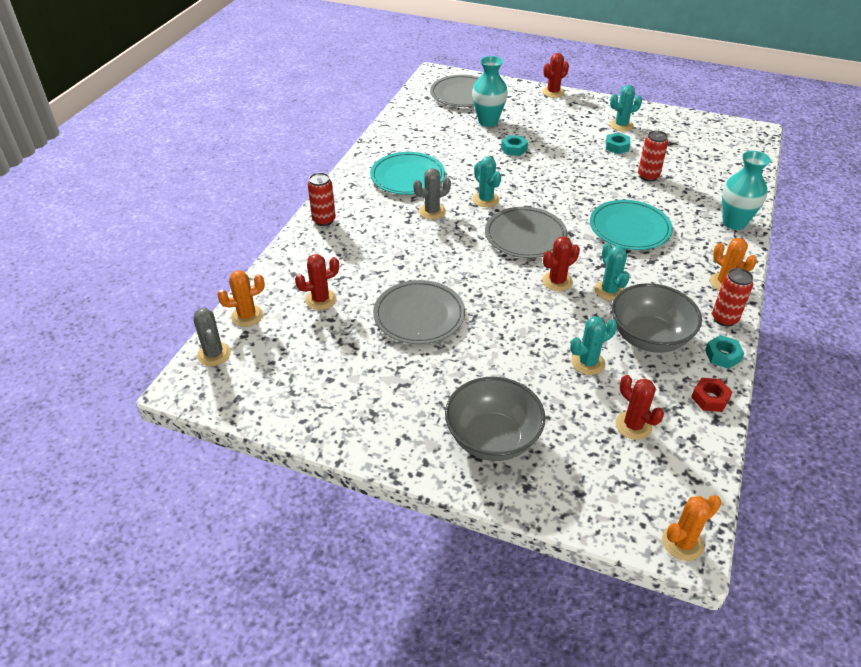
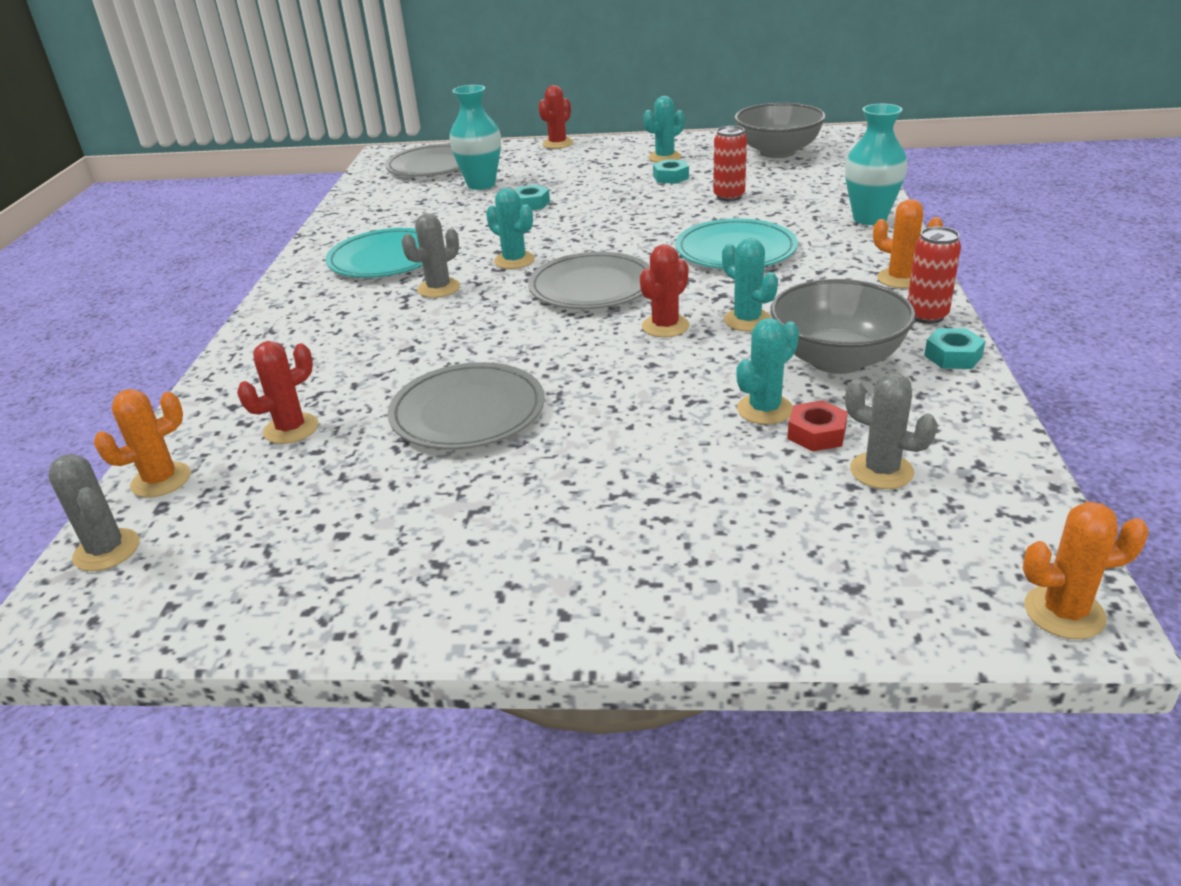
camera: 15 degrees left, 10 degrees down
red can [308,173,336,226] -> none
grey bowl [445,377,546,461] -> grey bowl moved to [734,103,826,158]
red cactus [615,375,664,440] -> grey cactus [845,373,938,489]
orange cactus [662,495,721,561] -> orange cactus turned 45 degrees clockwise [1023,501,1149,639]
red nut [691,378,732,412] -> red nut moved to [787,400,848,452]

